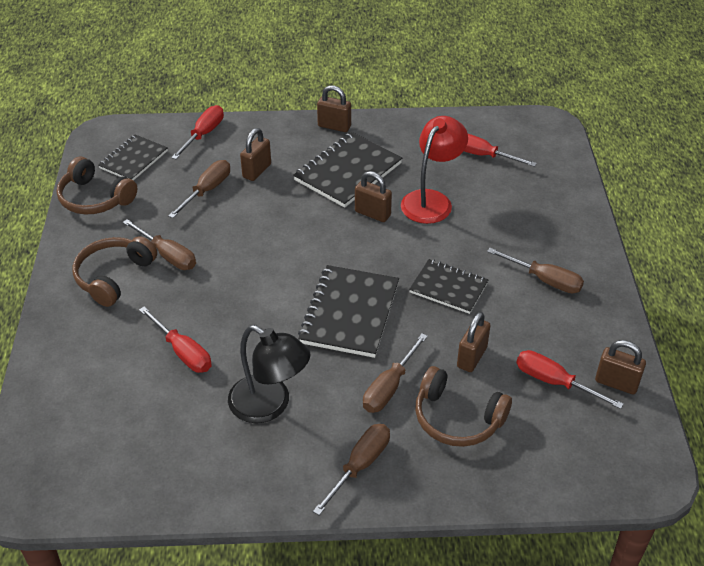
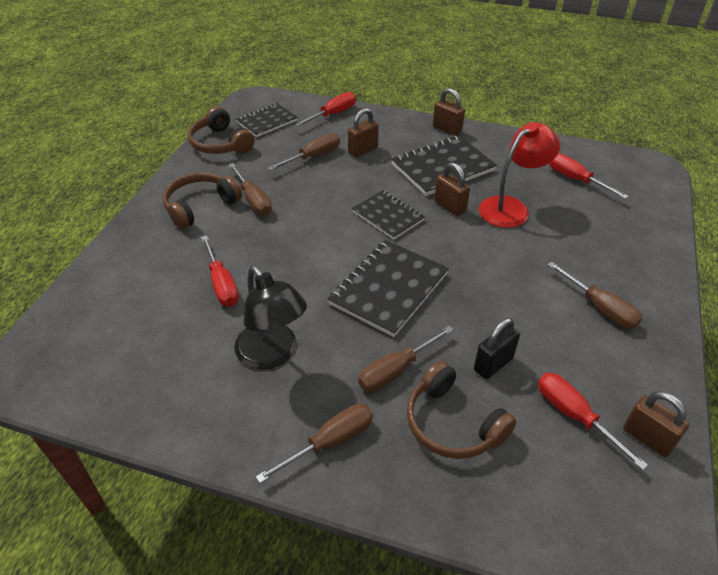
camera: 20 degrees right, 0 degrees up
black notebook [409,259,488,314] -> black notebook moved to [352,190,425,240]
brown padlock [457,312,491,372] -> black padlock [474,318,520,379]

